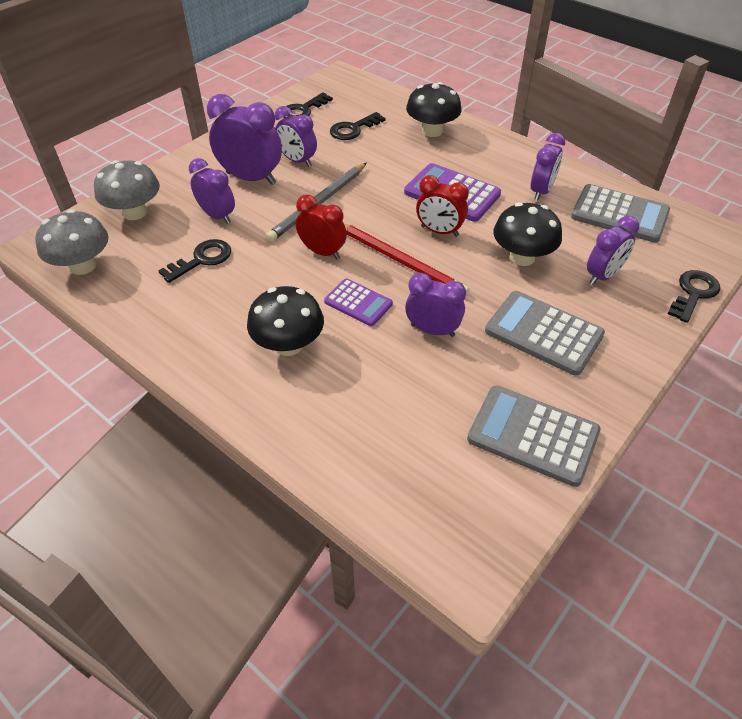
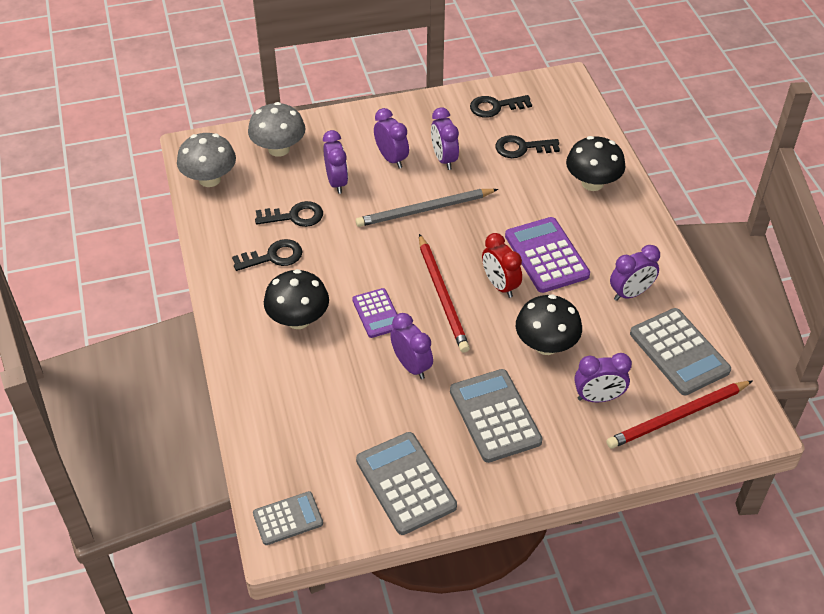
camera: 35 degrees right, 0 degrees up
purple clock [207,94,282,185] -> purple clock [374,108,409,168], size x0.66
red clock [296,194,347,260] -> none
black key [668,270,720,323] -> black key moved to [232,239,302,271]
none -> grey calculator [253,491,323,545]
none -> red pencil [606,381,752,449]

